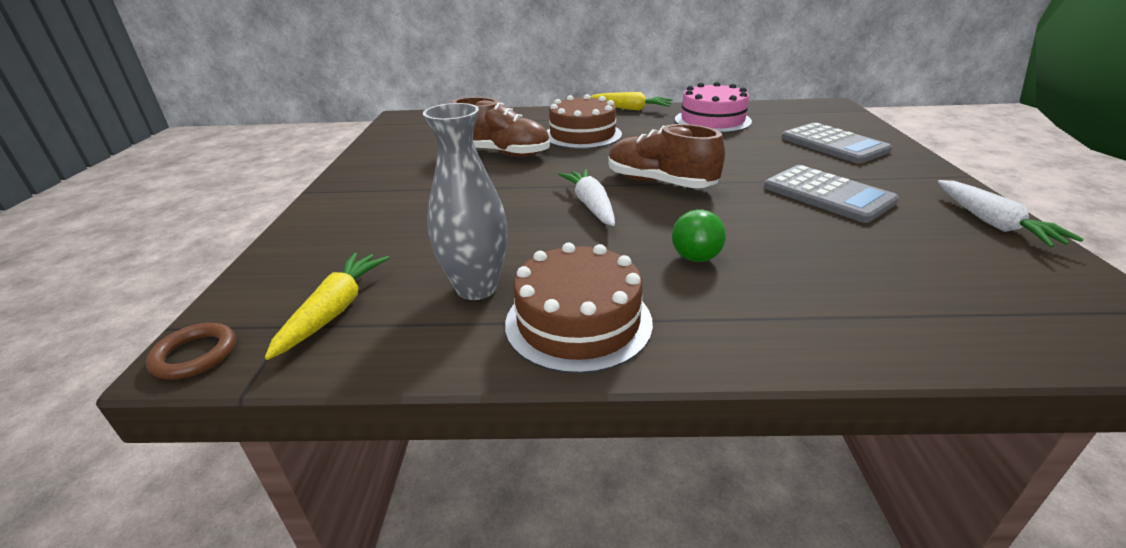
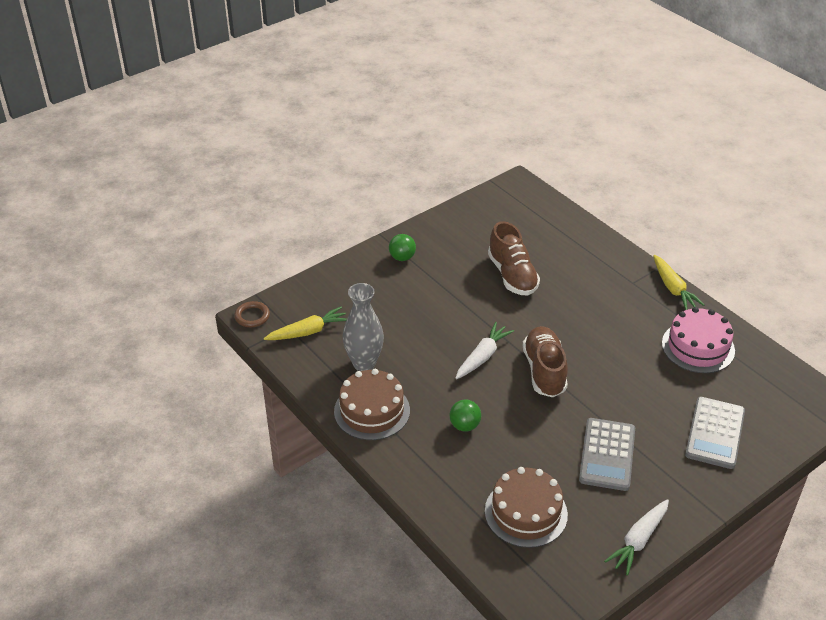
camera: 50 degrees right, 10 degrees up
brown cake [547,94,622,149] -> brown cake moved to [485,467,568,548]
none -> green ball [389,234,416,261]

